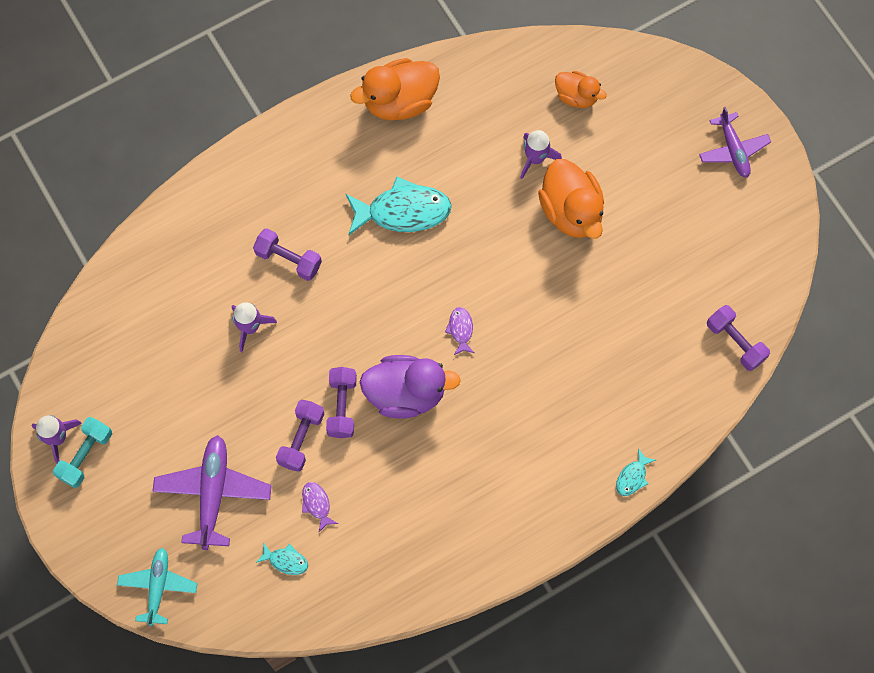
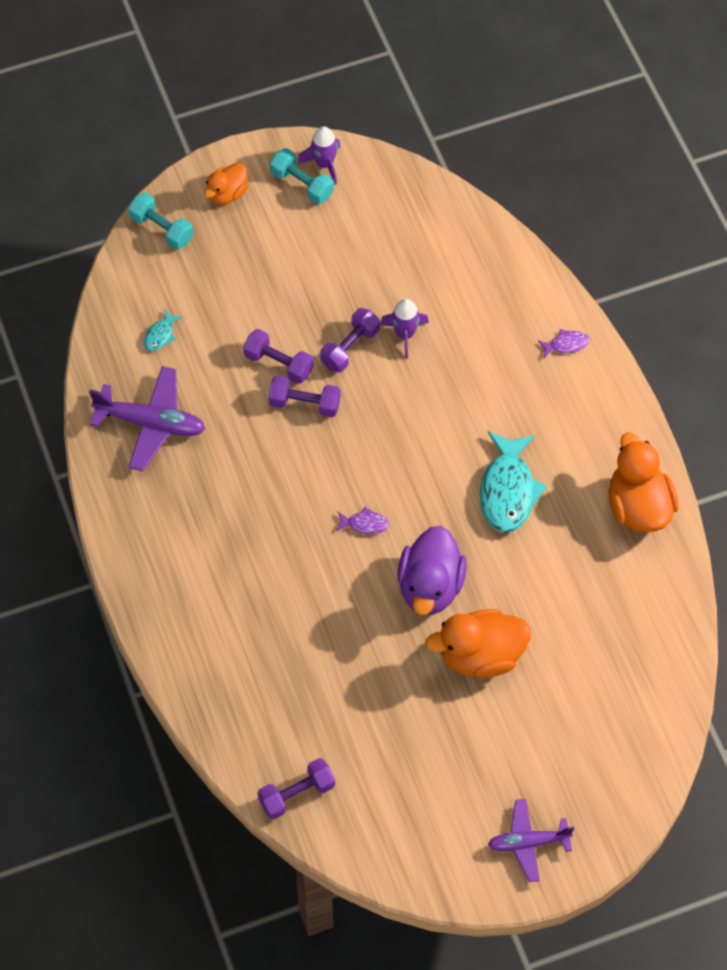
camera: 100 degrees right, 10 degrees down
turquoise plane [117,548,197,626] -> turquoise dumbbell [128,193,193,250]
purple plane [152,435,272,550] -> purple plane moved to [89,366,205,471]
purple dumbbell [253,228,322,281] -> purple dumbbell moved to [320,308,380,373]
purple fish [302,482,338,532] -> purple fish moved to [538,329,589,358]
purple duck [360,355,461,419] -> purple duck moved to [397,526,467,615]
purple rocket [520,130,562,179] -> none
orange duck [555,71,607,108] -> orange duck moved to [204,162,248,205]
turquoise fish [616,448,656,496] -> none

